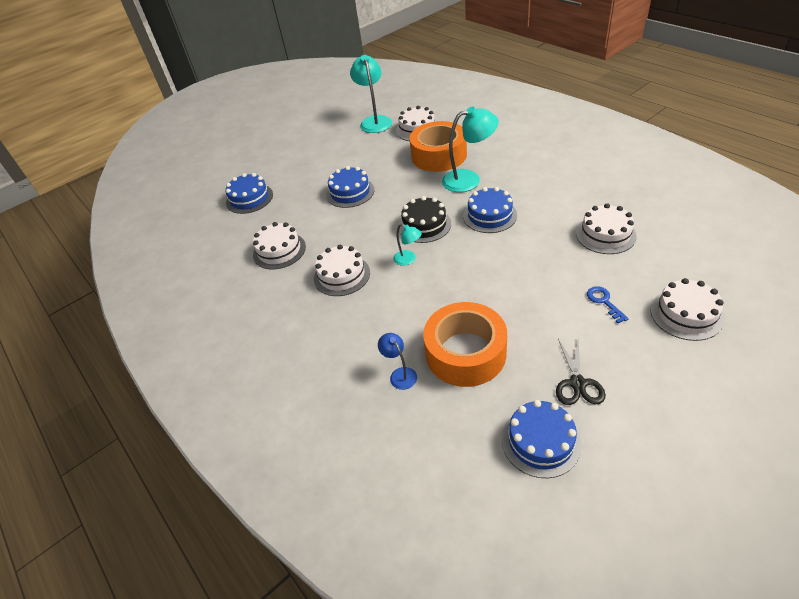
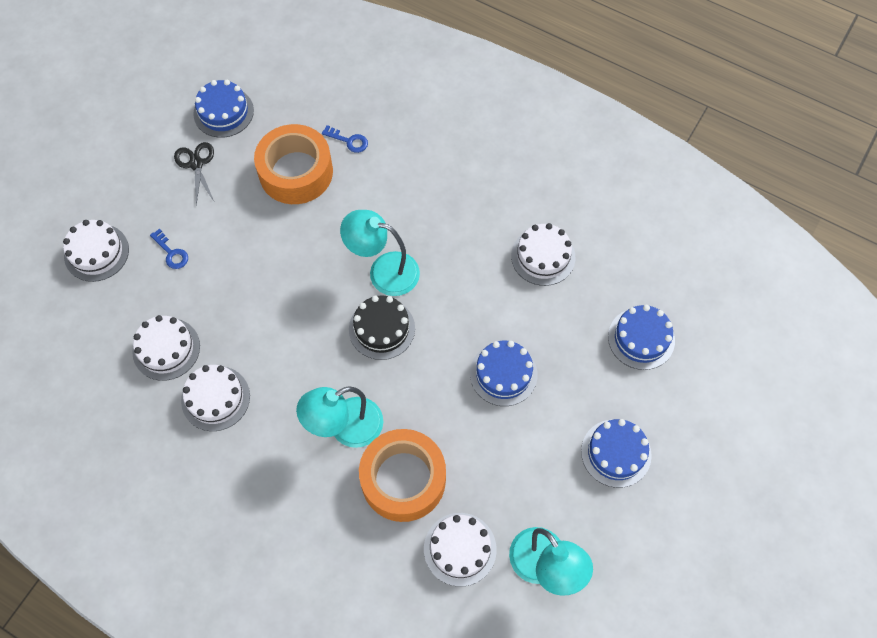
camera: 155 degrees right, 20 degrees up
white cake [314,245,370,296] -> white cake moved to [181,365,250,431]
blue lamp [378,333,417,390] -> blue key [322,125,368,153]
turquoise lamp [393,224,422,266] -> turquoise lamp [340,210,420,296], size x1.93
blue cake [463,187,517,233] -> blue cake moved to [581,419,652,488]

